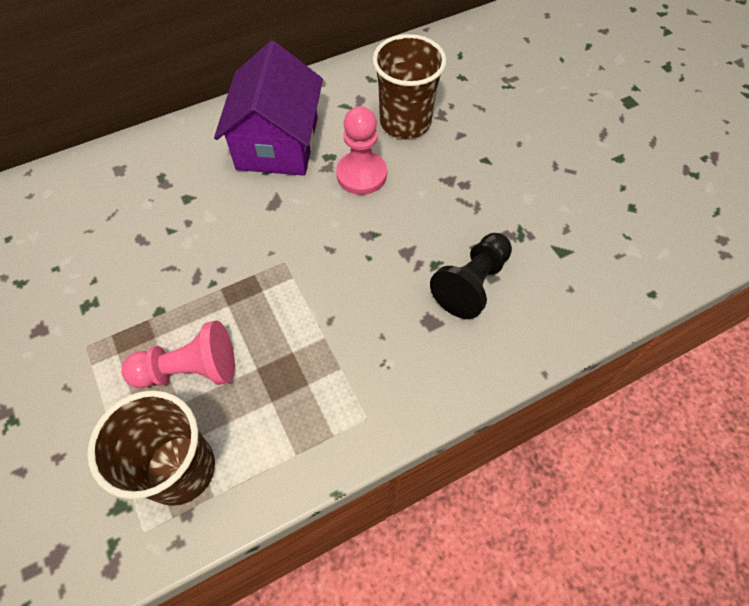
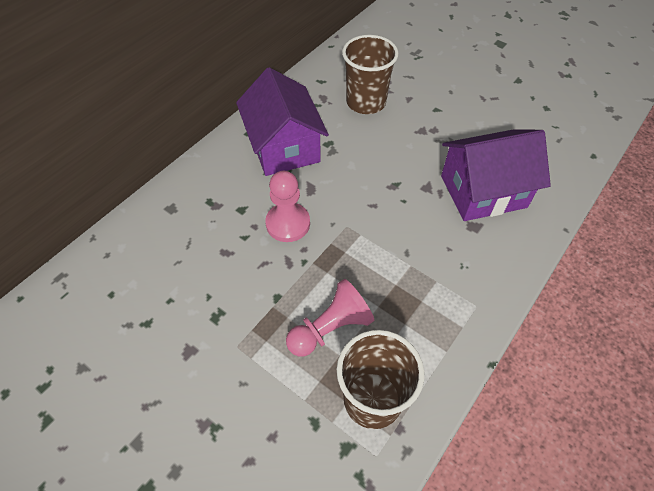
camera: 25 degrees left, 5 degrees down
pink pawn [336,106,387,195] -> pink pawn moved to [265,171,310,242]
black pawn [430,233,512,319] -> purple house [441,129,551,221]

